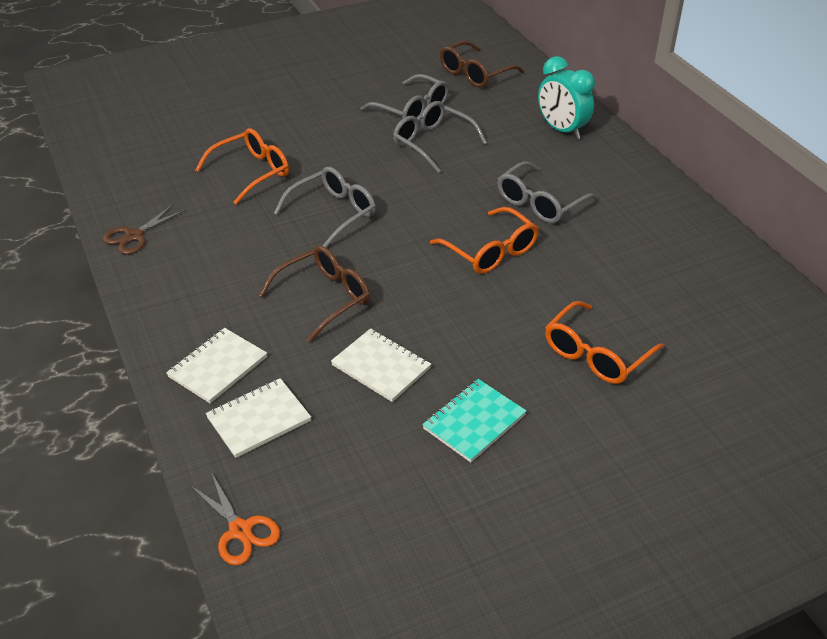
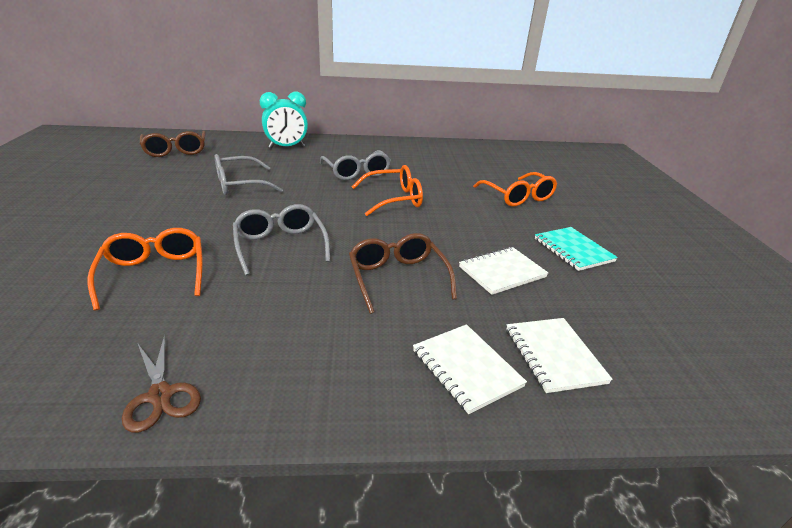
camera: 70 degrees left, 10 degrees down
orange scissors [190,472,280,565] -> none
grey glasses [361,74,449,119] -> none

